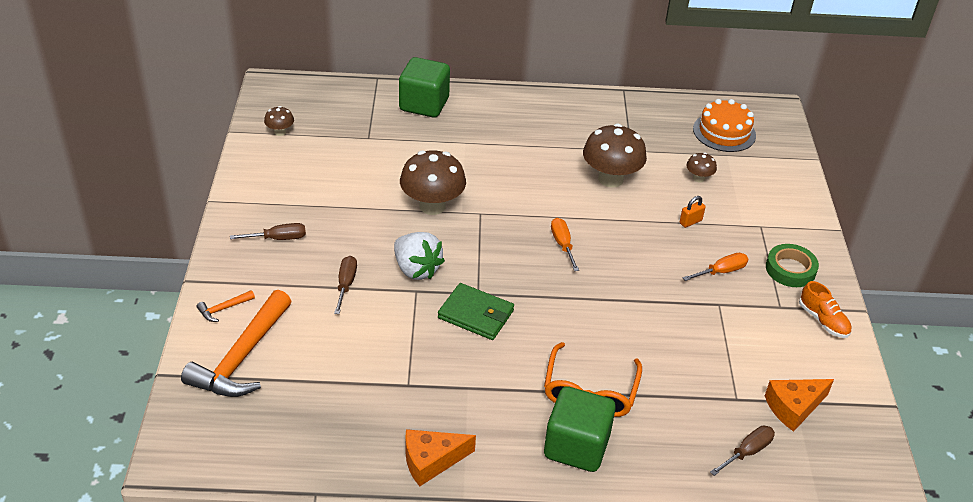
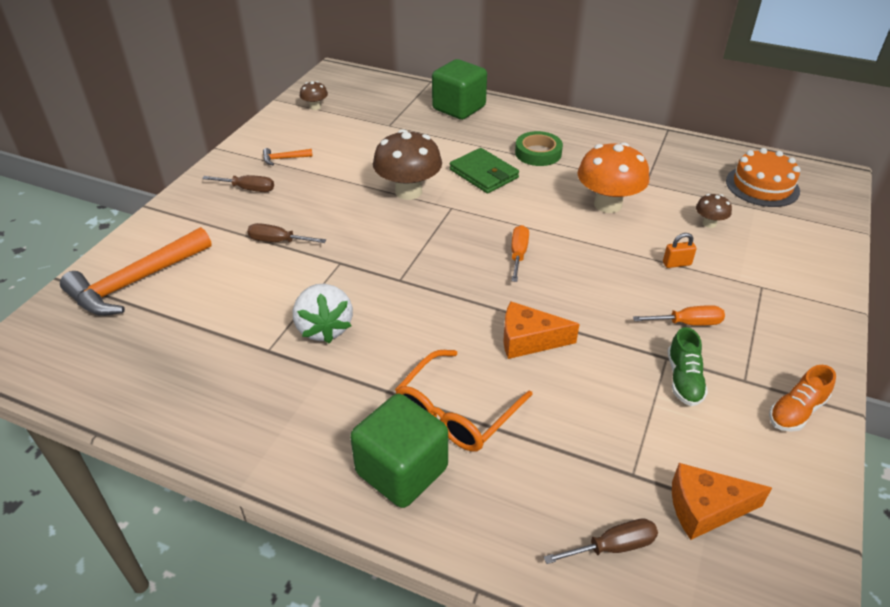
camera: 25 degrees right, 0 degrees up
orange hammer [197,290,255,322] -> orange hammer moved to [263,148,313,165]
brown screwdriver [334,256,357,314] -> brown screwdriver turned 105 degrees counterclockwise [247,223,326,243]
white strawberry [394,232,445,280] -> white strawberry moved to [293,284,353,343]
orange cheese [405,429,476,486] -> orange cheese moved to [504,302,580,359]
green wallet [438,283,514,340] -> green wallet moved to [450,148,519,194]
brown mushroom [583,124,647,188] -> orange mushroom [578,142,649,213]
green tape [766,244,819,287] -> green tape moved to [515,131,563,166]
orange shoe [799,281,852,338] -> orange shoe turned 60 degrees clockwise [769,365,836,432]
none -> green shoe [668,327,708,406]

